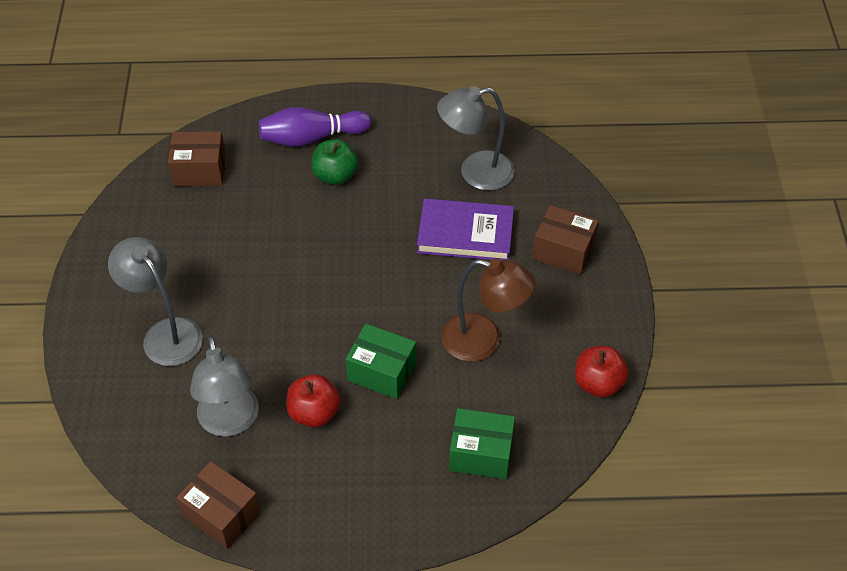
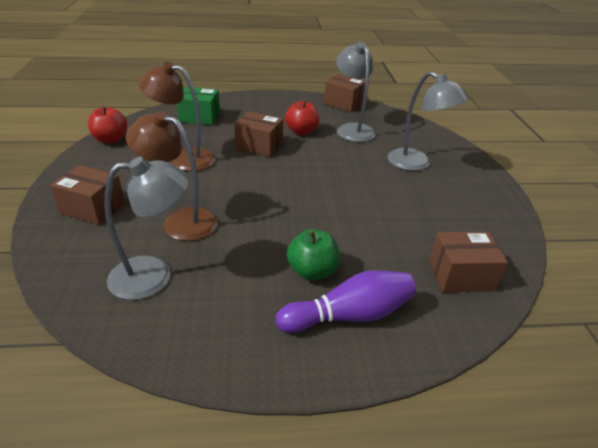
camera: 175 degrees right, 15 degrees down
green box [345,324,416,399] -> brown box [234,111,283,157]
purple book [417,198,514,260] -> brown lamp [126,111,218,241]

